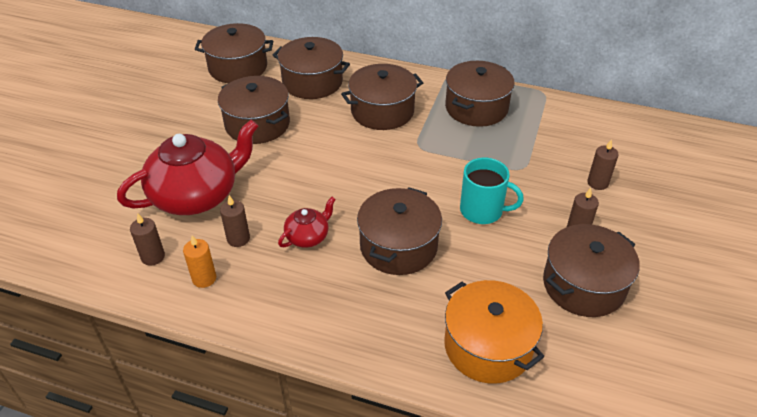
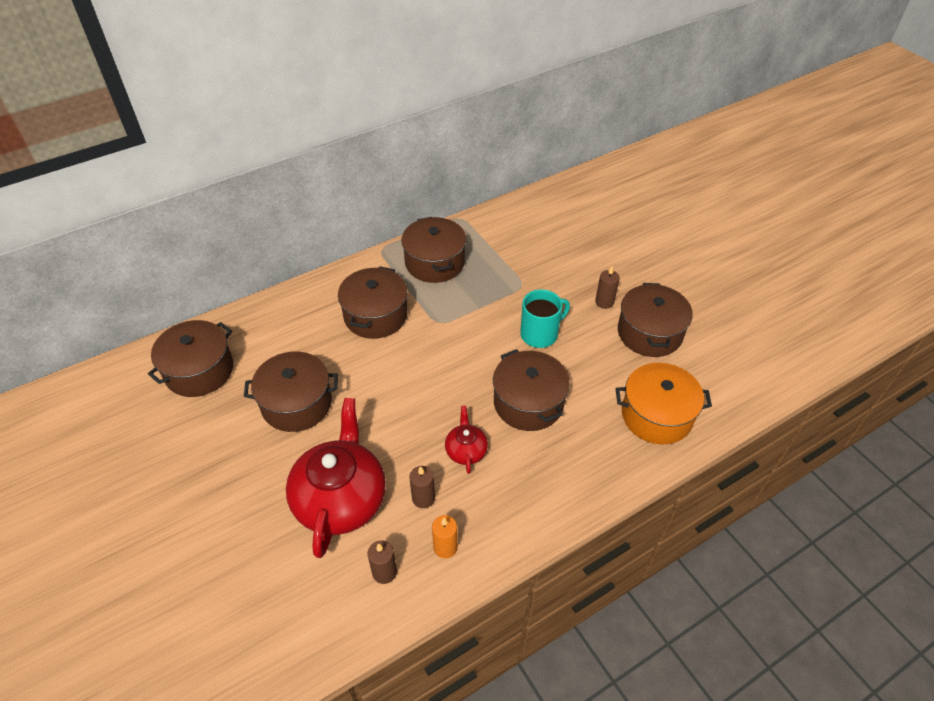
camera: 50 degrees left, 5 degrees up
brown pot [272,37,350,99] -> none
brown candle [587,139,619,190] -> none

